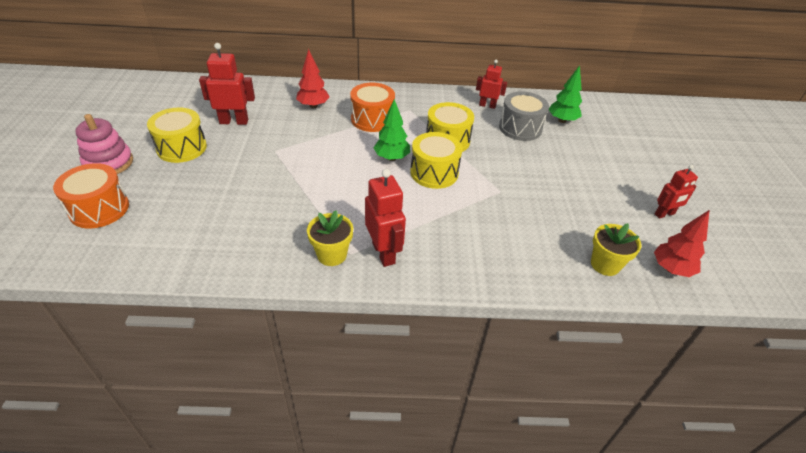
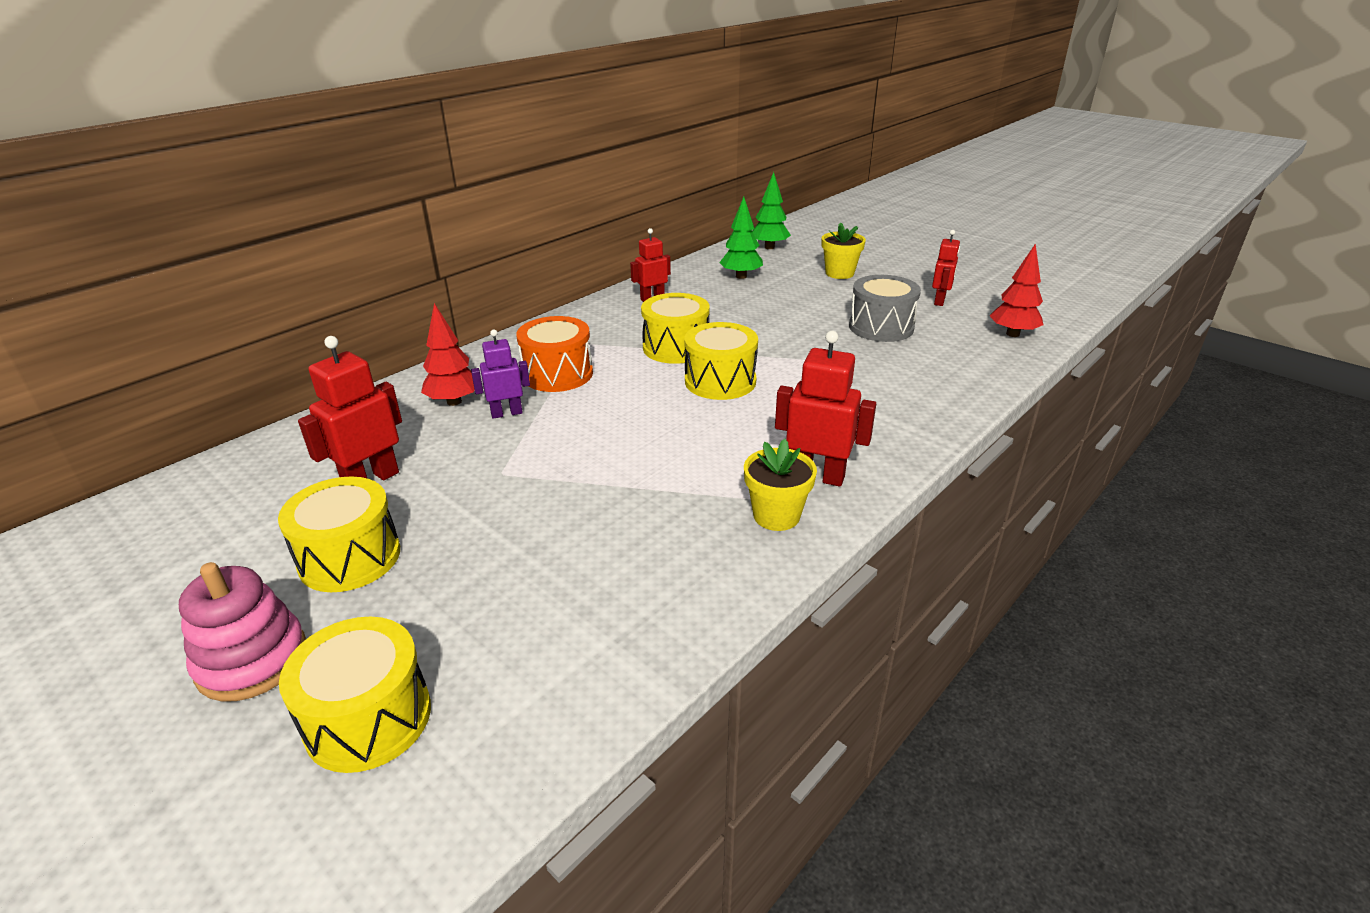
camera: 45 degrees left, 10 degrees down
orange drum [53,163,129,229] -> yellow drum [279,617,431,773]
green tree [374,99,410,161] -> green tree moved to [752,172,791,249]
grey drum [499,91,549,141] -> grey drum moved to [849,275,921,342]
yellow flower pot [591,223,641,276] -> yellow flower pot moved to [822,222,866,279]
none -> purple robot [471,329,530,419]

